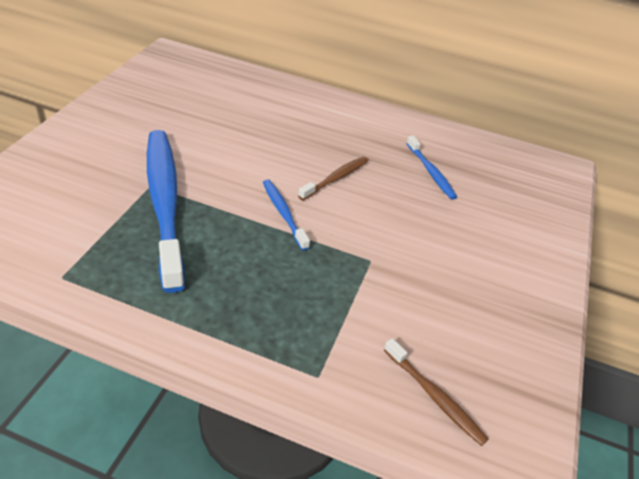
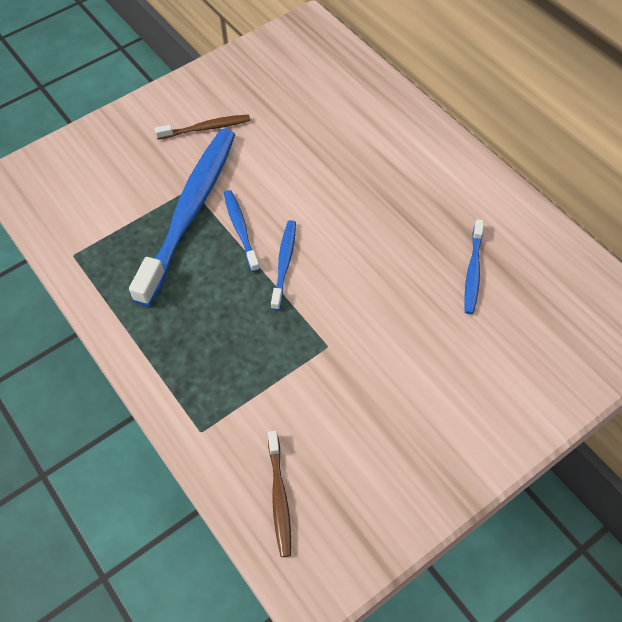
camera: 40 degrees right, 15 degrees up
brown toothbrush [298,156,368,200] -> brown toothbrush moved to [155,114,250,140]
none -> blue toothbrush [224,190,260,272]

